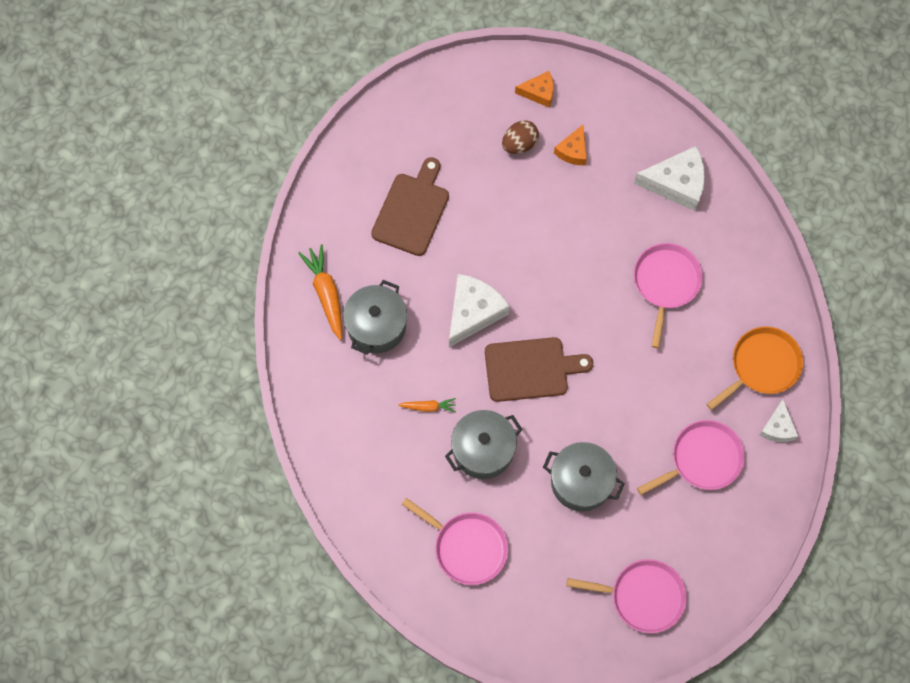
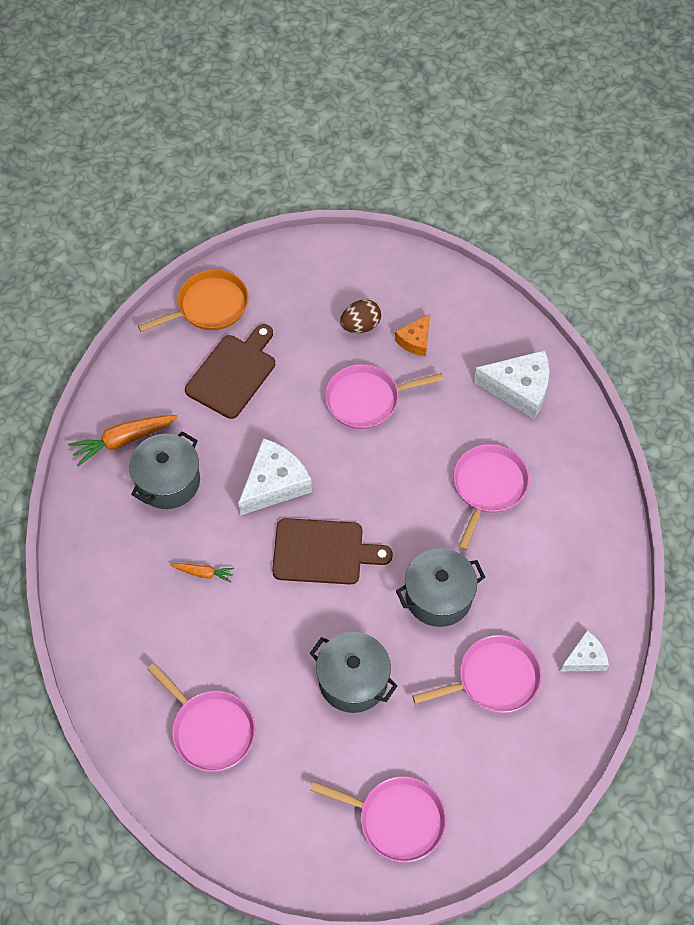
camera: 10 degrees right, 10 degrees down
orange carrot [298,244,342,340] -> orange carrot turned 105 degrees counterclockwise [68,415,178,466]
grey pot [445,410,523,479] -> grey pot moved to [396,548,485,627]
orange cheese [515,71,553,108] -> none
orange pan [707,327,803,410] -> orange pan moved to [138,269,249,332]
white cheese [759,399,798,442] -> white cheese turned 135 degrees counterclockwise [560,630,609,671]
none -> pink pan [325,364,444,429]

